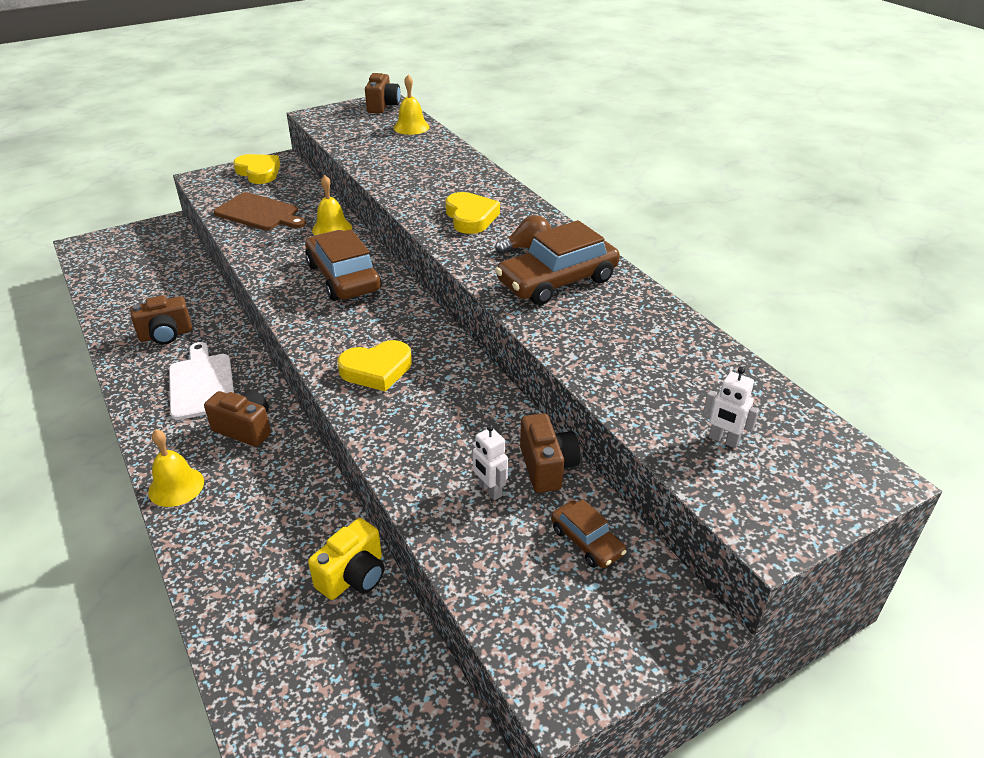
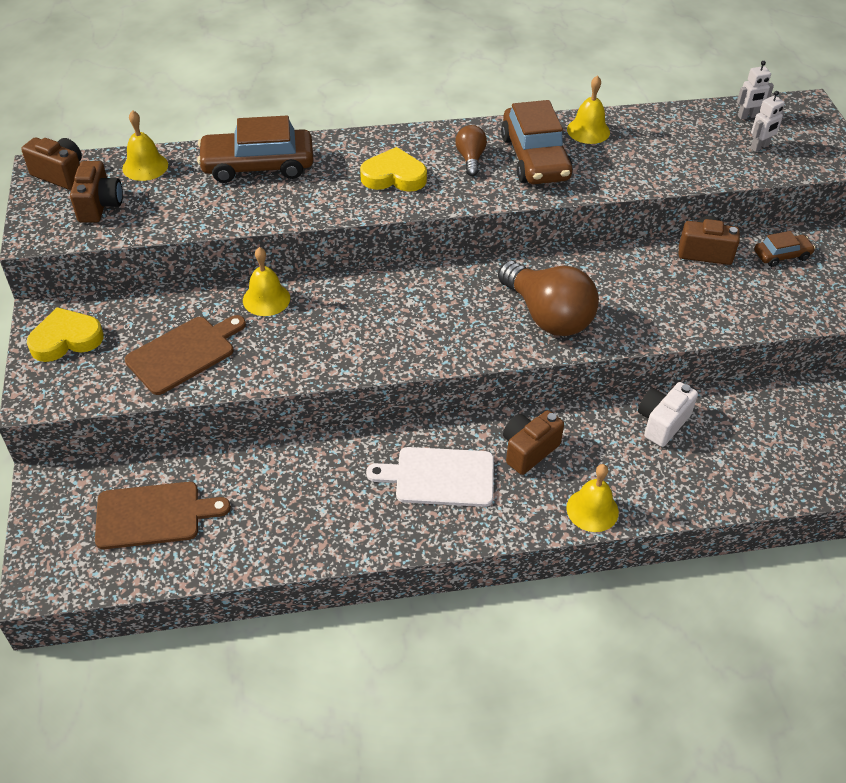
camera: 70 degrees left, 10 degrees up
brown camera [130,295,192,344] -> brown camera moved to [70,161,123,223]
brown car [305,229,381,301] -> brown car moved to [197,116,314,183]
yellow camera [308,518,384,600] -> none
yellow heart [338,340,412,392] -> brown light bulb [498,261,599,336]
white robot [472,424,508,500] -> white robot moved to [737,61,774,120]
none -> brown cutting board [95,482,231,549]
none -> yellow bell [567,75,610,144]
none -> white camera [638,382,698,447]

